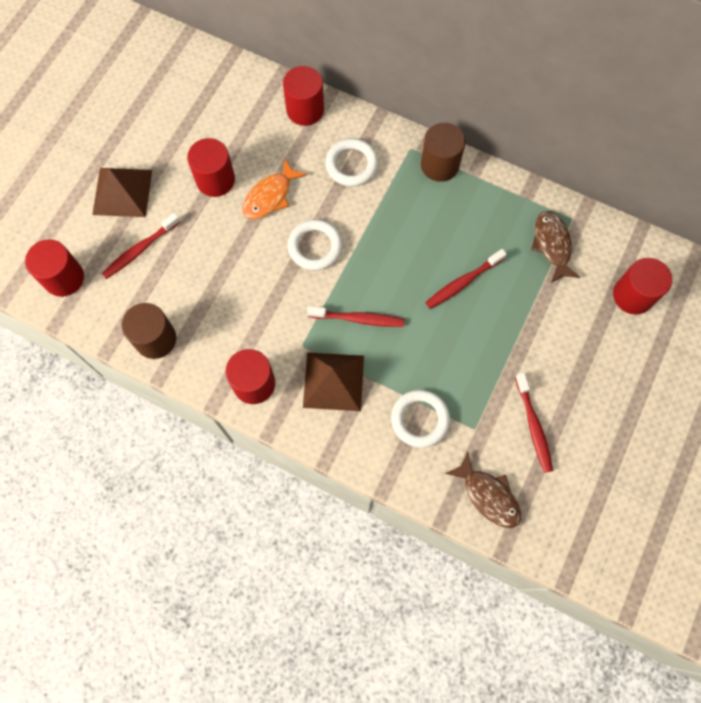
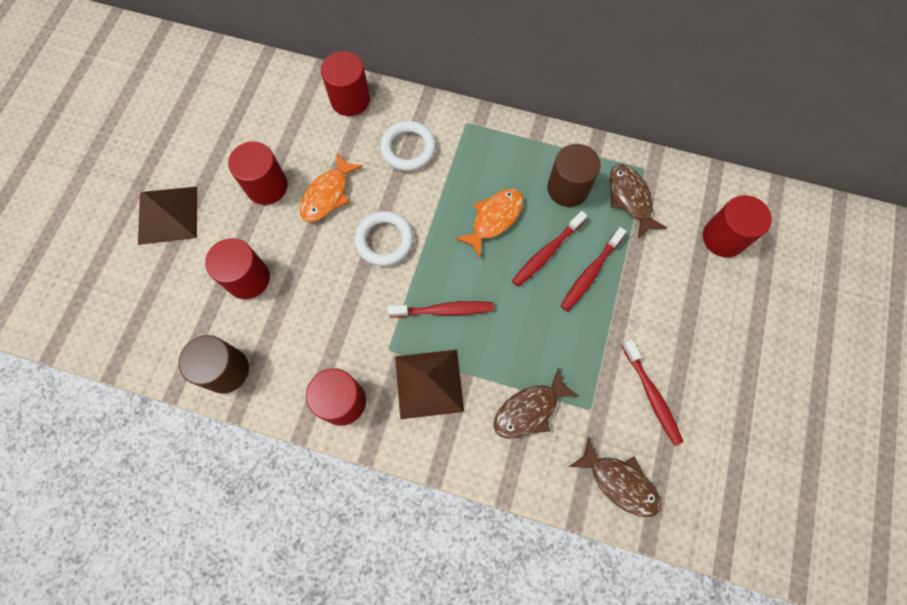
camera: 10 degrees left, 0 degrees up
red cylinder [25,239,84,297] -> red cylinder moved to [205,238,270,299]
red toothbrush [102,213,181,279] -> red toothbrush moved to [561,227,627,311]
white ring [391,390,450,448] -> brown fish [493,367,580,439]
brown cylinder [421,123,466,182] -> brown cylinder moved to [547,144,601,207]
none -> orange fish [455,189,524,258]

